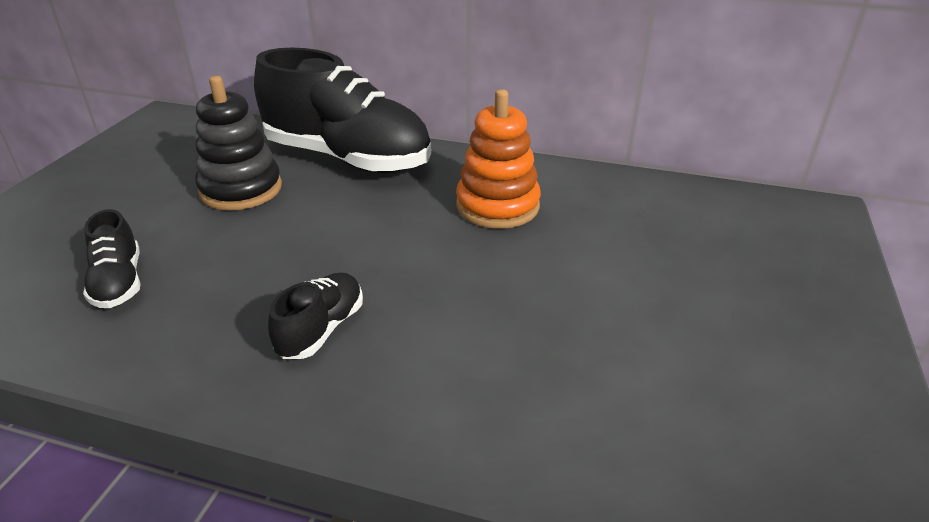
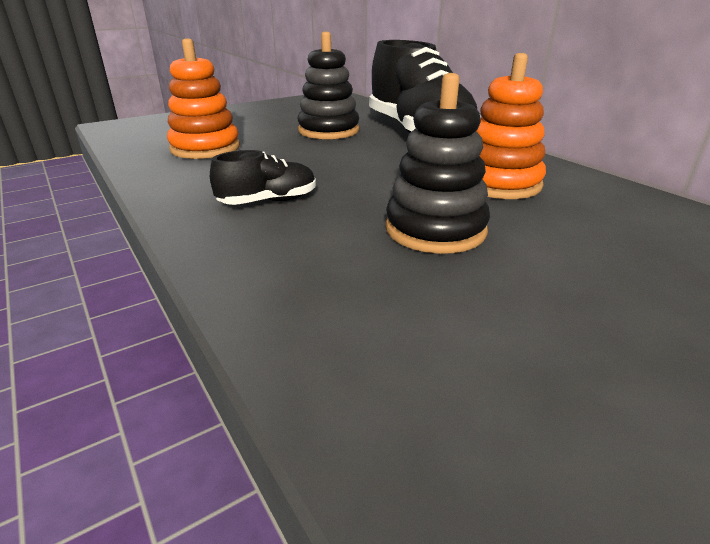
camera: 40 degrees right, 5 degrees down
black shoe [83,209,141,308] -> orange stacking toy [167,38,240,159]
none -> black stacking toy [385,73,490,254]

